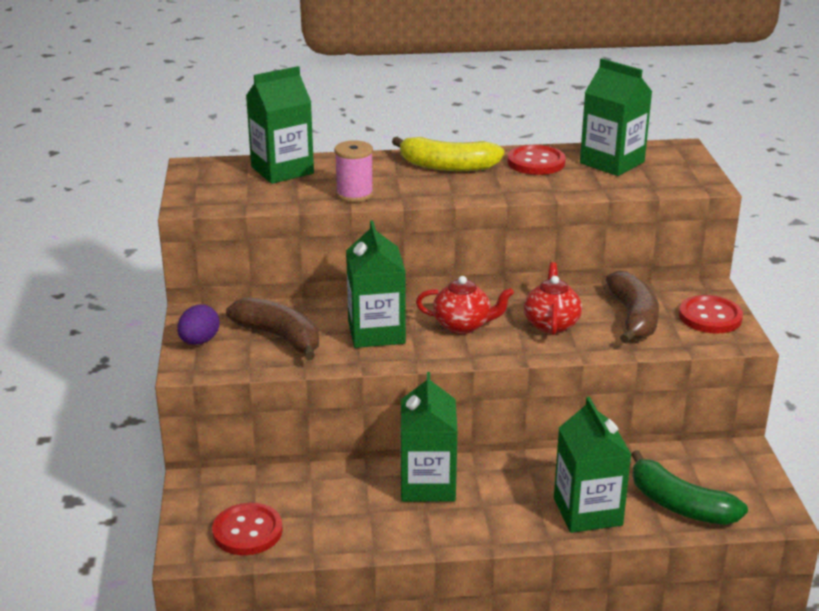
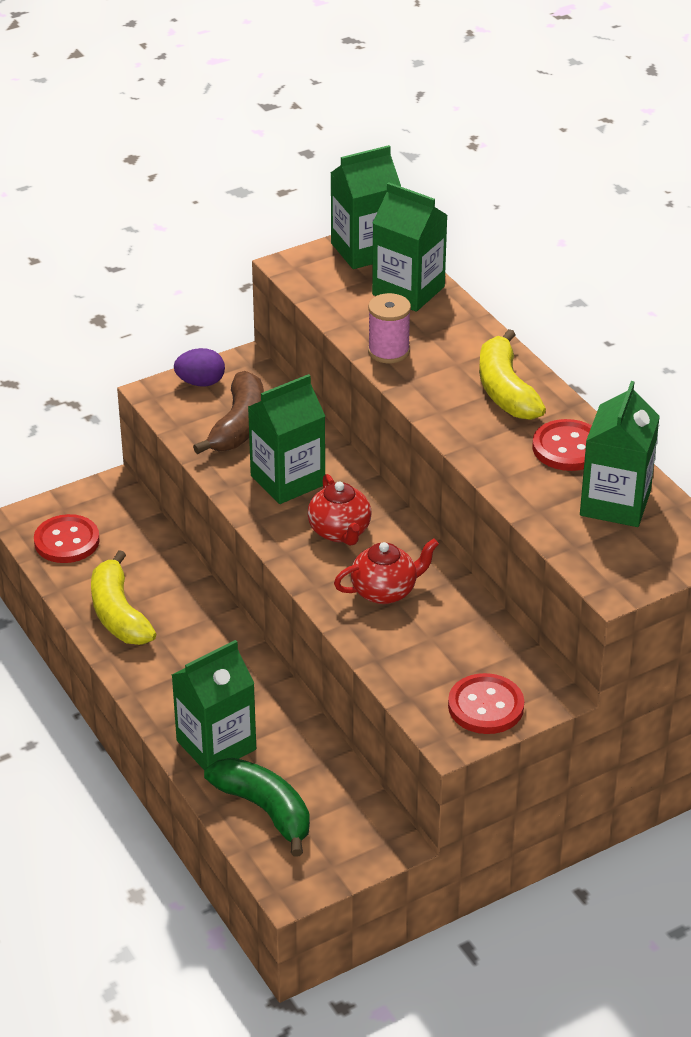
camera: 65 degrees right, 10 degrees up
green carton [401,372,458,502] -> green carton moved to [331,145,401,269]
brown banana [606,271,659,343] -> none
green banana [632,450,748,525] -> green banana turned 120 degrees clockwise [204,758,310,857]
none -> yellow banana [91,550,156,645]

